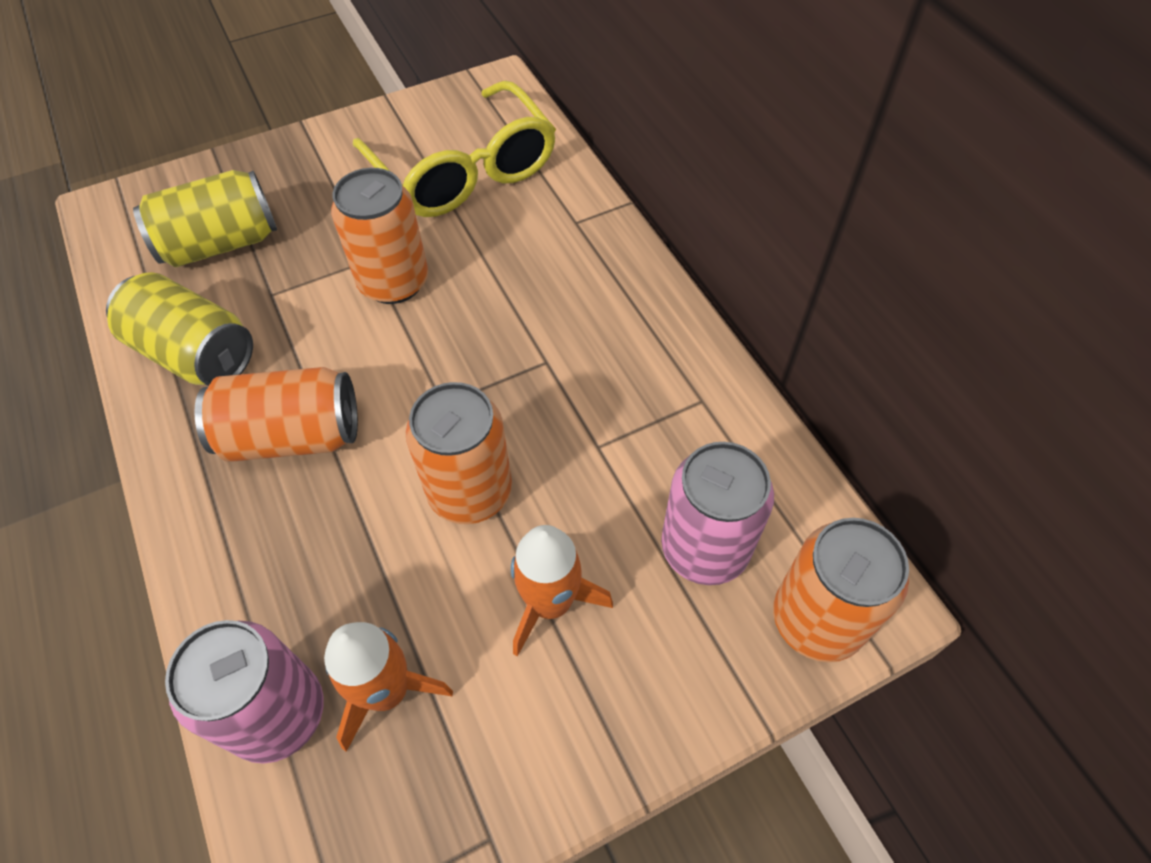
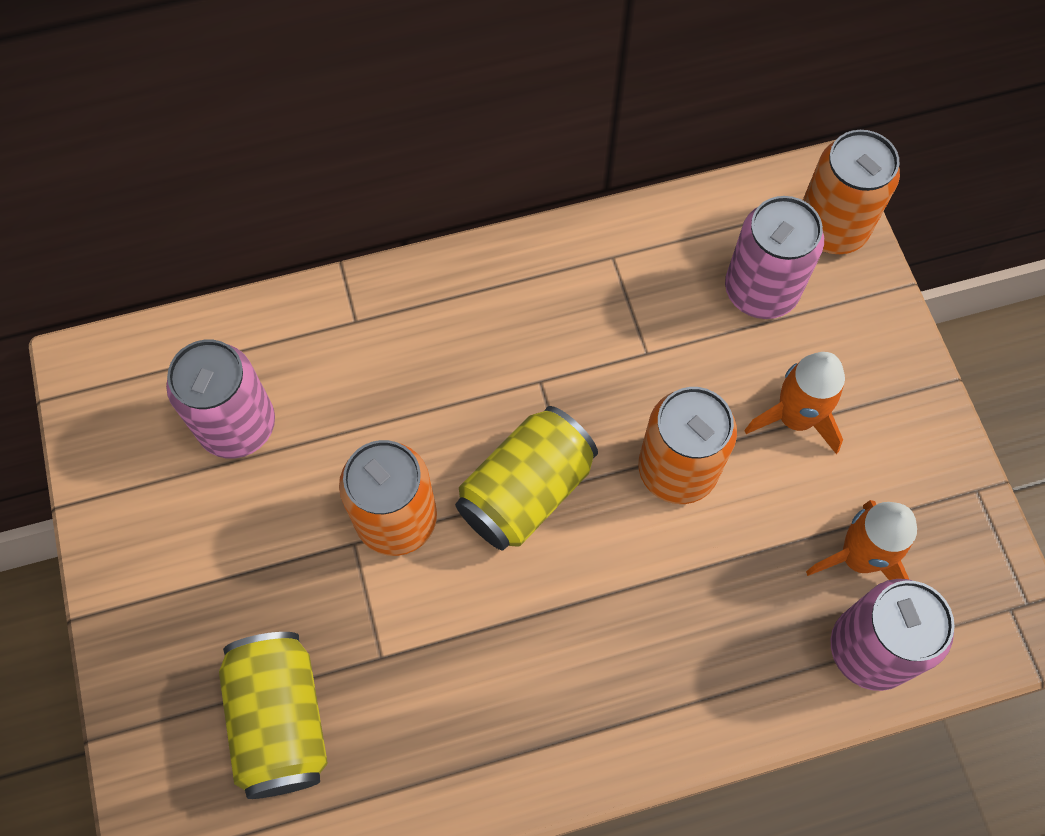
camera: 80 degrees left, 10 degrees up
yellow can [106,272,253,386] -> yellow can moved to [455,406,598,550]
orange can [194,367,358,462] -> none
yellow glasses [353,80,556,217] -> pink can [166,340,275,458]

